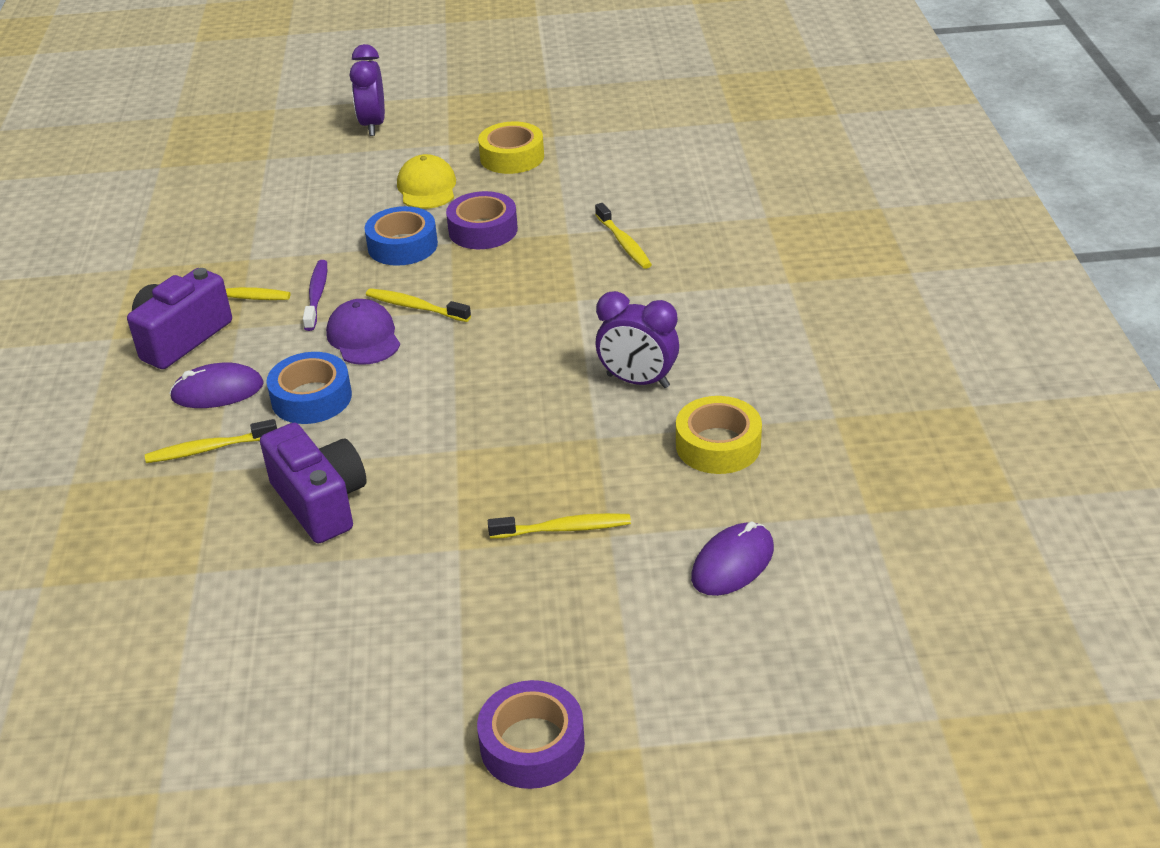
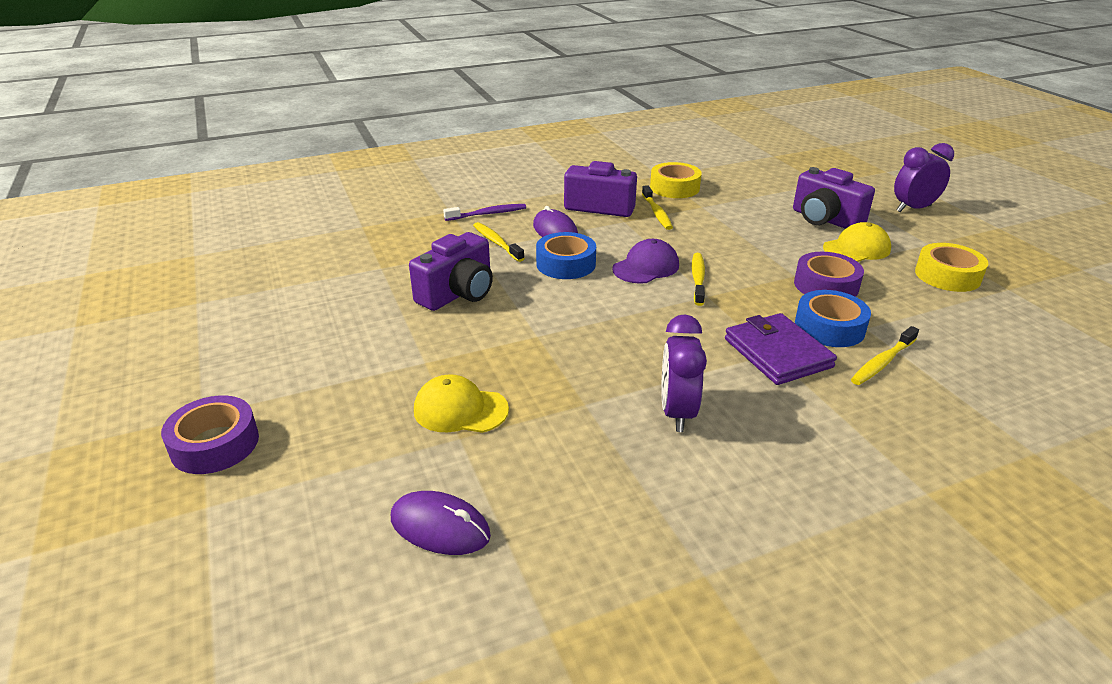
camera: 70 degrees right, 5 degrees down
purple toothbrush [303,260,327,331] -> purple toothbrush moved to [443,204,526,221]
blue tape [364,206,438,266] -> blue tape moved to [795,290,871,347]
yellow toothbrush [488,513,631,539] -> yellow cap [414,375,509,433]
yellow tape [676,396,762,474] -> yellow tape moved to [650,162,702,198]
none -> purple wallet [725,313,837,385]
none -> purple camera [793,167,875,229]

